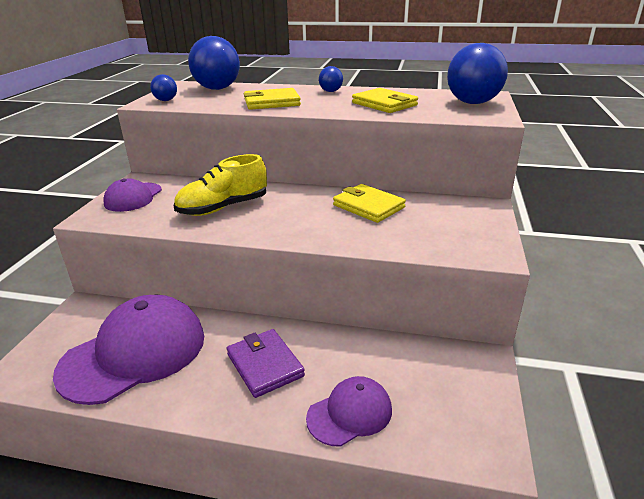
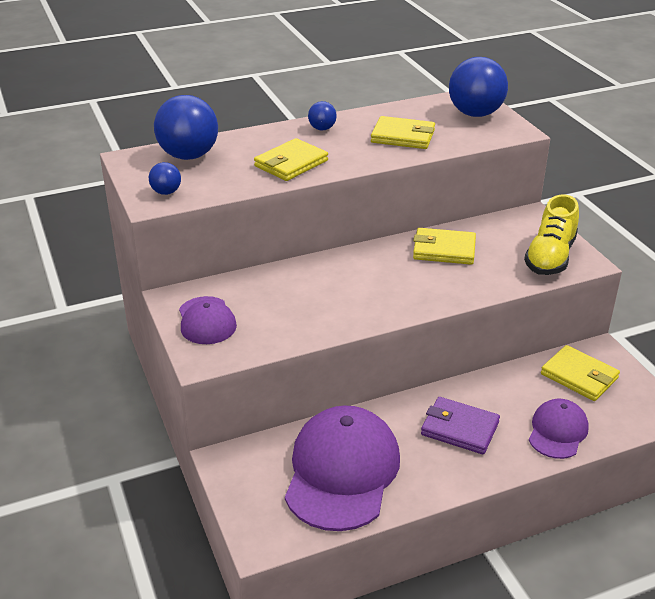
camera: 35 degrees left, 5 degrees up
yellow shoe [173,154,267,216] -> yellow shoe moved to [524,194,579,275]
none -> yellow wallet [541,345,620,401]

